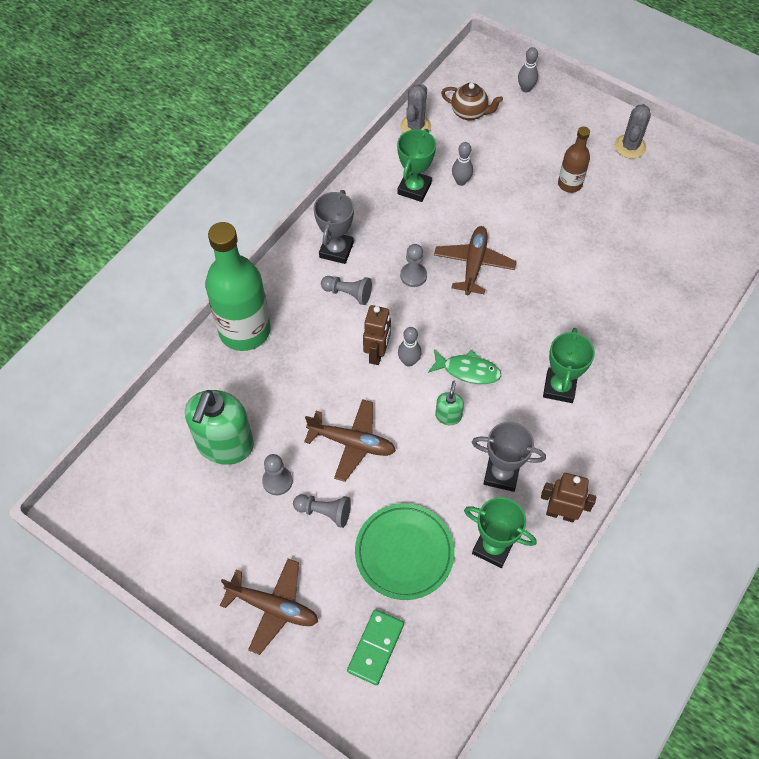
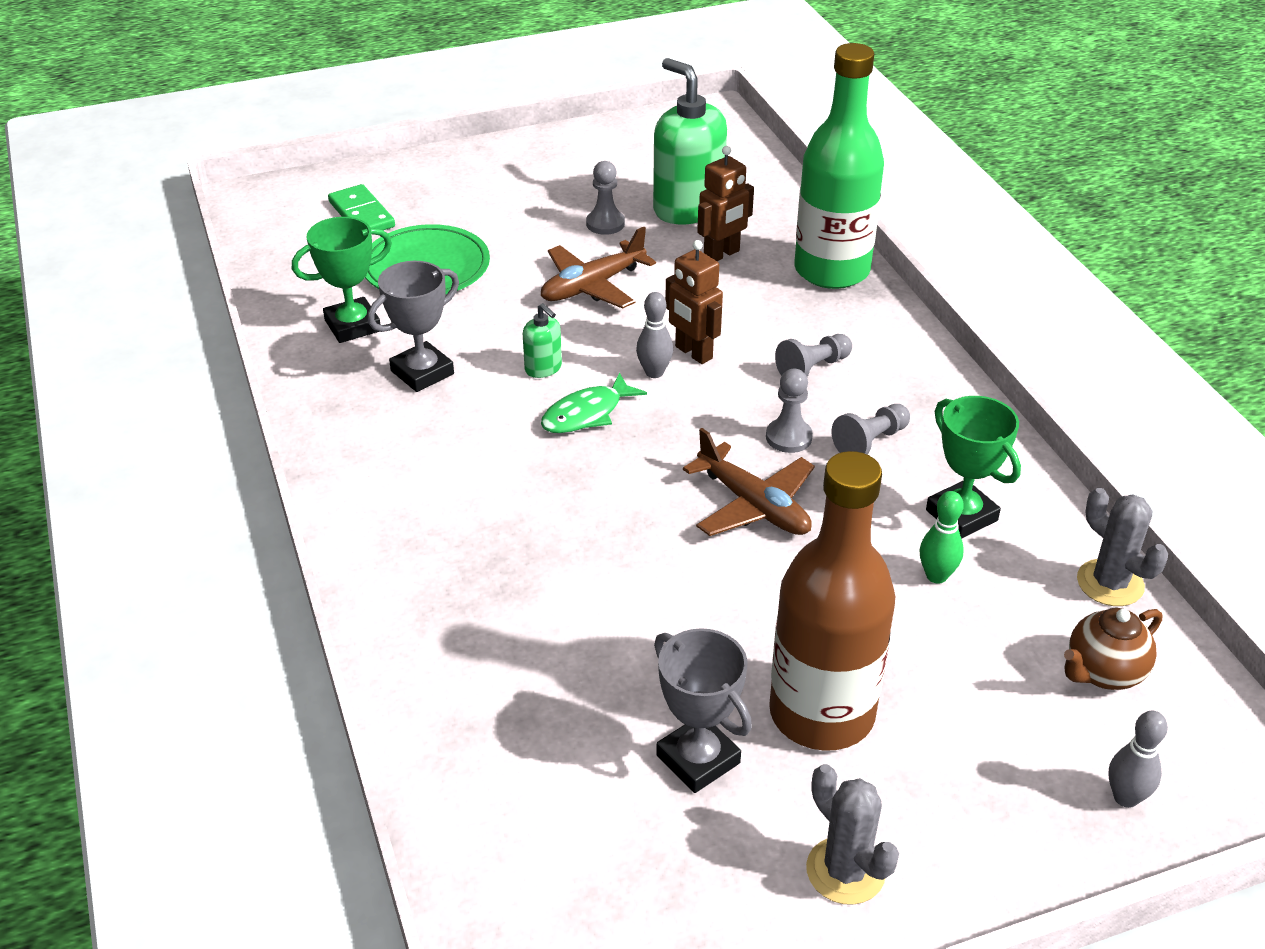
camera: 125 degrees right, 20 degrees down
brown plane [220,559,318,655] -> none
grey pawn [293,494,351,528] -> grey pawn moved to [832,404,910,454]
grey trophy [314,190,354,264] -> grey trophy moved to [654,628,752,793]
grey bowling pin [452,142,473,186] -> green bowling pin [920,491,964,584]
brown robot [541,473,596,522] -> brown robot moved to [697,146,754,261]
green trophy [543,328,595,403] -> none
brown bottle [558,127,590,193] -> brown bottle [769,451,895,751], size x1.94

